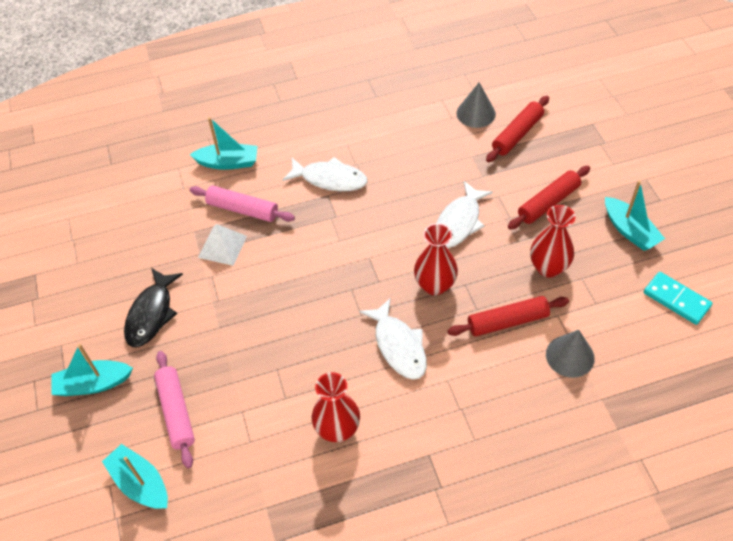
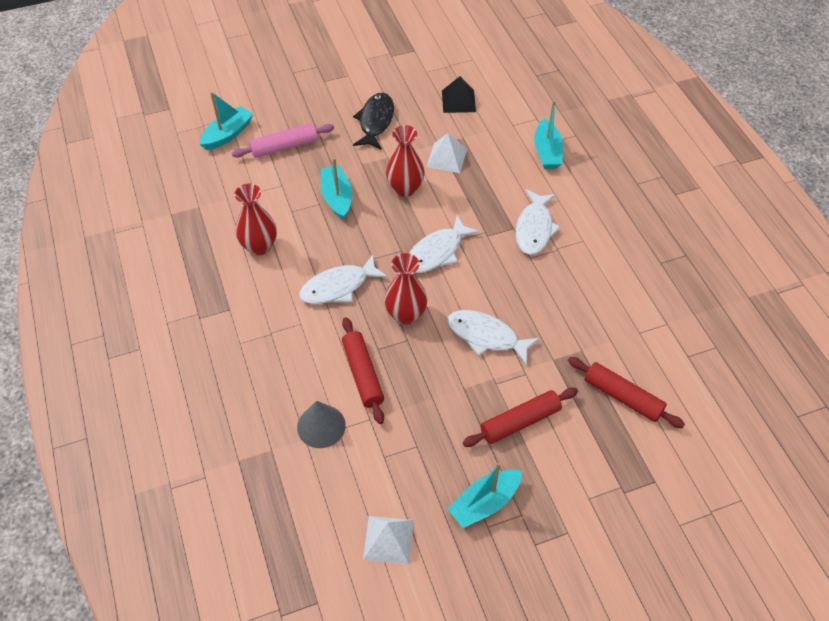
camera: 85 degrees right, 0 degrees up
turquoise boat [52,344,133,396] -> turquoise boat moved to [321,158,352,220]
black fish [124,268,183,347] -> black fish turned 90 degrees clockwise [353,93,394,150]
pink rolling pin [190,185,295,222] -> none
grey cone [457,83,496,128] -> none
red rolling pin [508,166,590,230] -> red rolling pin turned 75 degrees counterclockwise [463,388,578,447]
red vase [530,205,575,278] -> red vase moved to [386,125,425,197]
turquoise domino [644,272,712,325] -> white pyramid [363,516,414,564]
none -> white fish [409,216,480,273]
none -> black pyramid [442,76,476,113]

